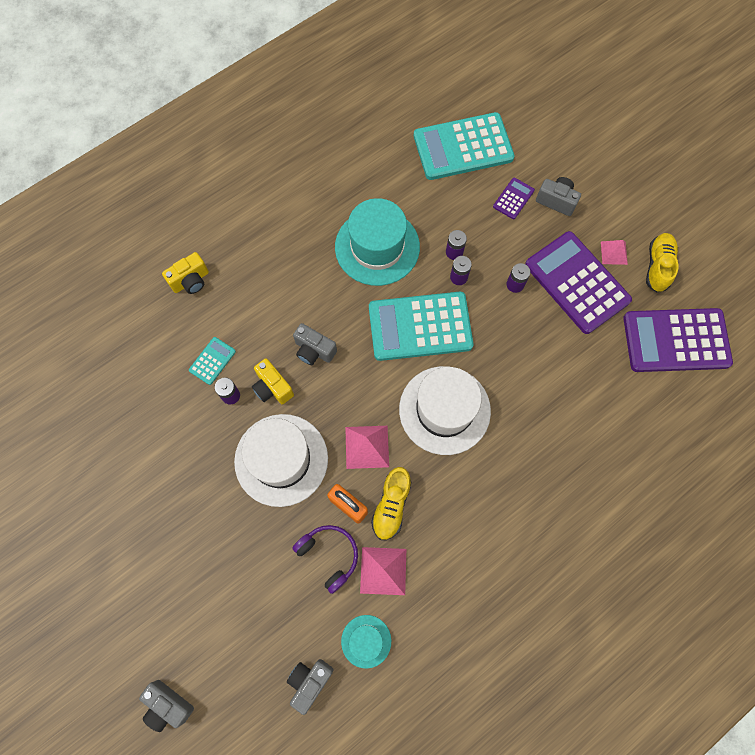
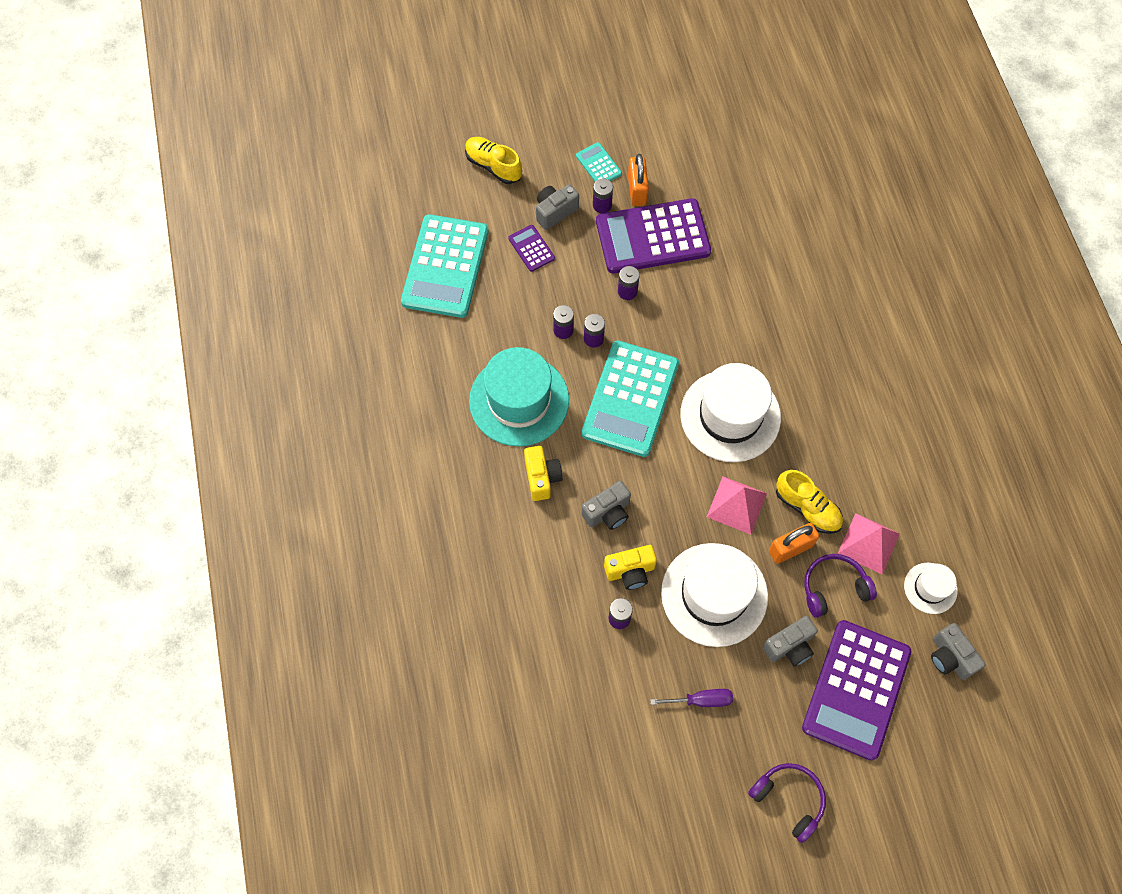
camera: 65 degrees left, 5 degrees down
grey camera [139,680,194,732] -> grey camera moved to [763,616,818,666]
yellow camera [162,252,209,294] -> yellow camera moved to [524,446,562,501]
turquoise calculator [189,337,236,385] -> turquoise calculator moved to [576,142,622,182]
turquoise hat [341,615,391,669] -> white hat [904,563,958,614]
pink pyramid [601,240,628,265] -> orange padlock [628,154,649,206]
purple calculator [623,308,733,372] -> purple calculator moved to [802,620,912,761]
yellow shoe [646,233,678,293] -> yellow shoe moved to [465,137,522,184]
none -> purple battery [593,179,613,213]
none -> purple screwdriver [650,689,733,707]
none -> purple headphones [748,763,826,843]

